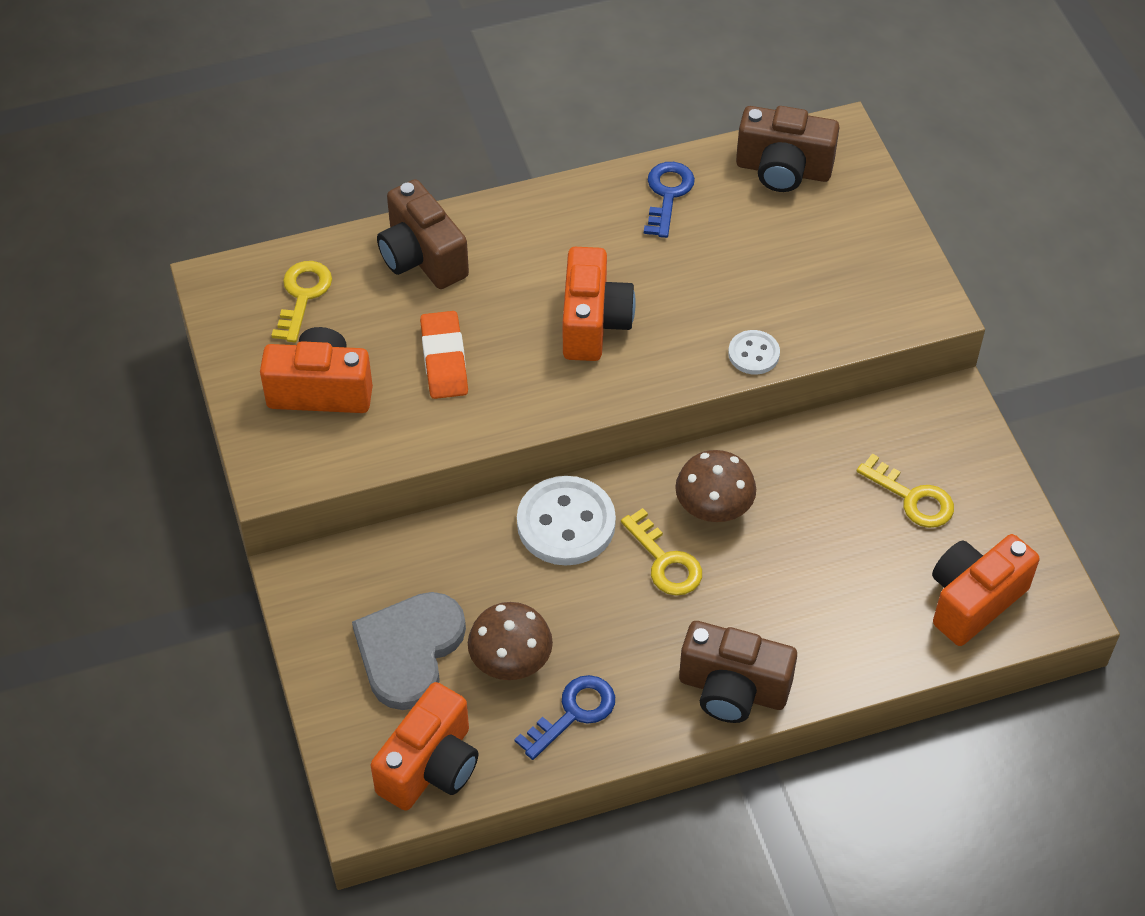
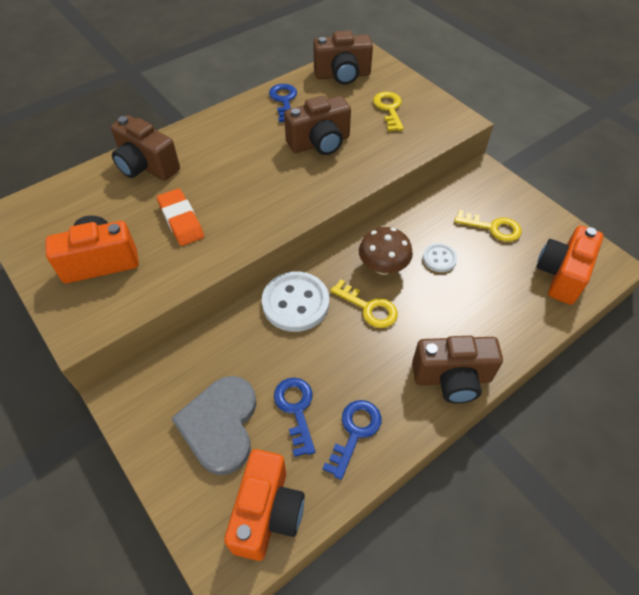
camera: 20 degrees left, 0 degrees up
yellow key [271,261,332,342] -> yellow key moved to [373,92,404,131]
brown mushroom [468,602,553,680] -> blue key [274,378,315,457]
orange camera [563,247,636,361] -> none
white button [728,330,780,375] -> white button moved to [423,243,457,272]
none -> brown camera [284,96,351,155]

